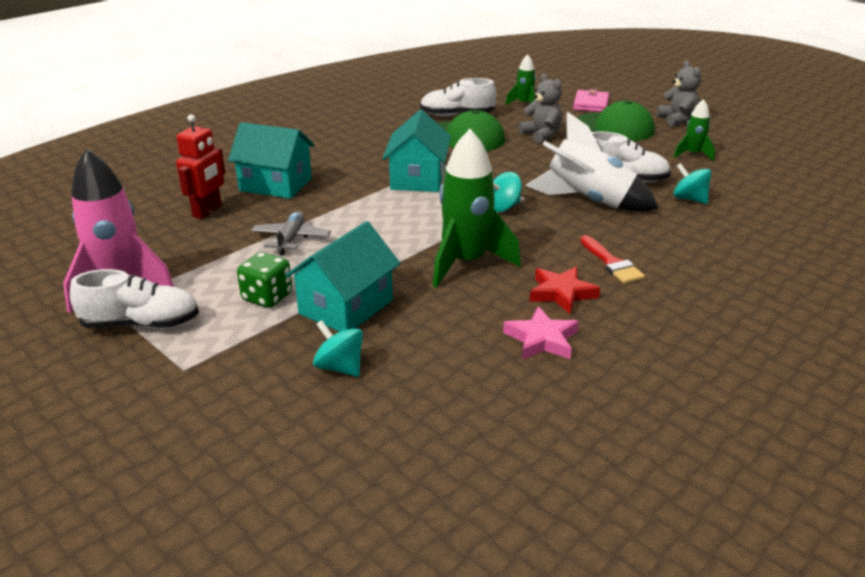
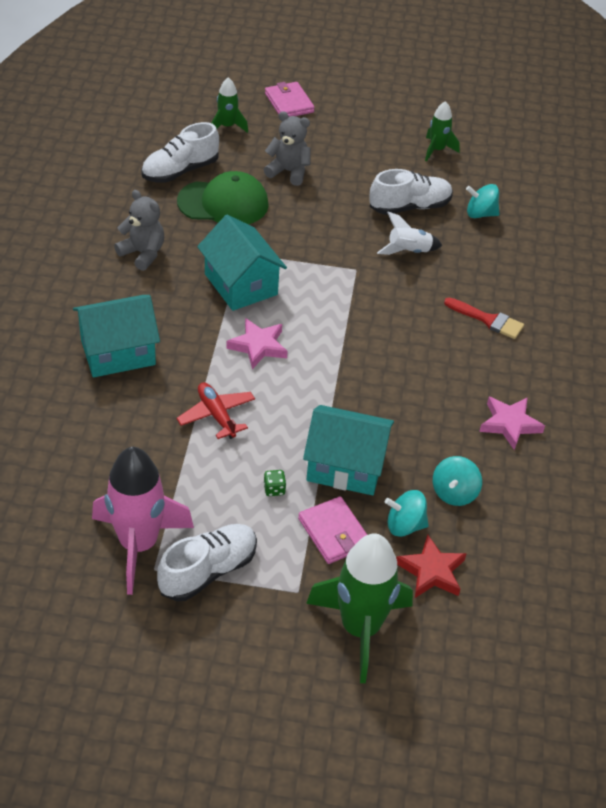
camera: 40 degrees left, 15 degrees up
red robot [176,114,225,219] -> none
green dice [237,252,292,308] -> green dice [264,470,286,496], size x0.52
grey plane [251,211,331,255] -> red plane [176,382,255,439]
turquoise house [285,221,400,332] -> turquoise house turned 75 degrees counterclockwise [303,405,394,495]
green rocket [433,129,521,288] -> green rocket moved to [306,533,413,683]
turquoise spinning top [493,172,522,212] -> turquoise spinning top moved to [433,456,482,506]
white rocket [526,112,658,212] -> white rocket [377,212,442,255], size x0.52
red star [530,267,600,314] -> red star moved to [396,534,467,598]
green cap [577,100,655,141] -> none
grey teddy bear [657,61,701,126] -> grey teddy bear moved to [114,190,164,271]
none -> pink star [226,318,288,369]
none -> pink wallet [298,496,367,564]

